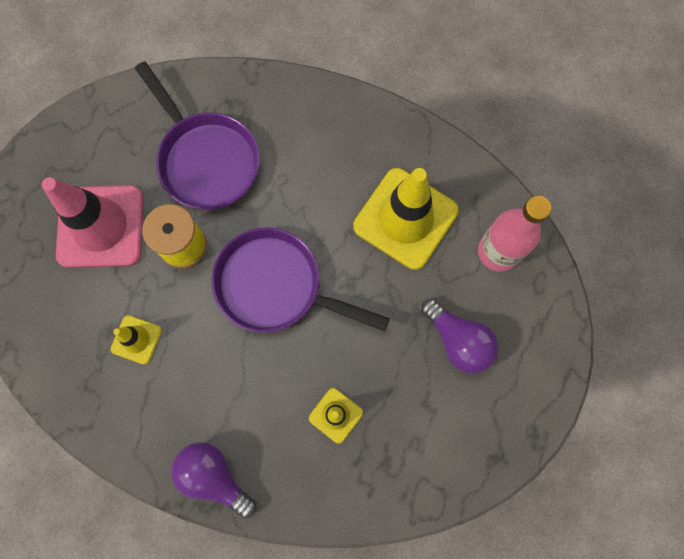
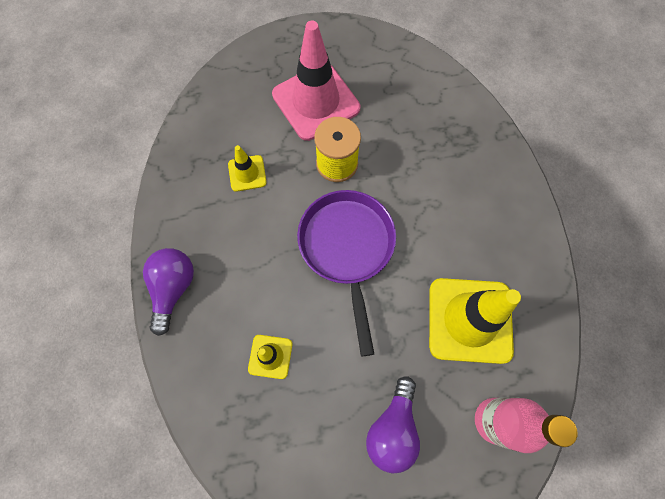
camera: 60 degrees right, 5 degrees down
purple pan [135,61,260,210] -> none

